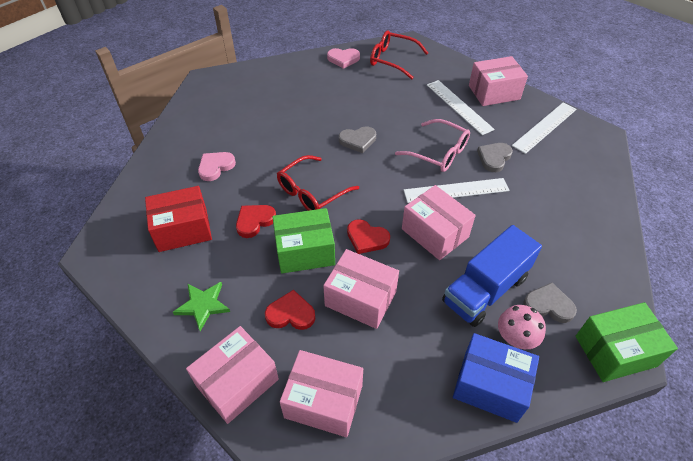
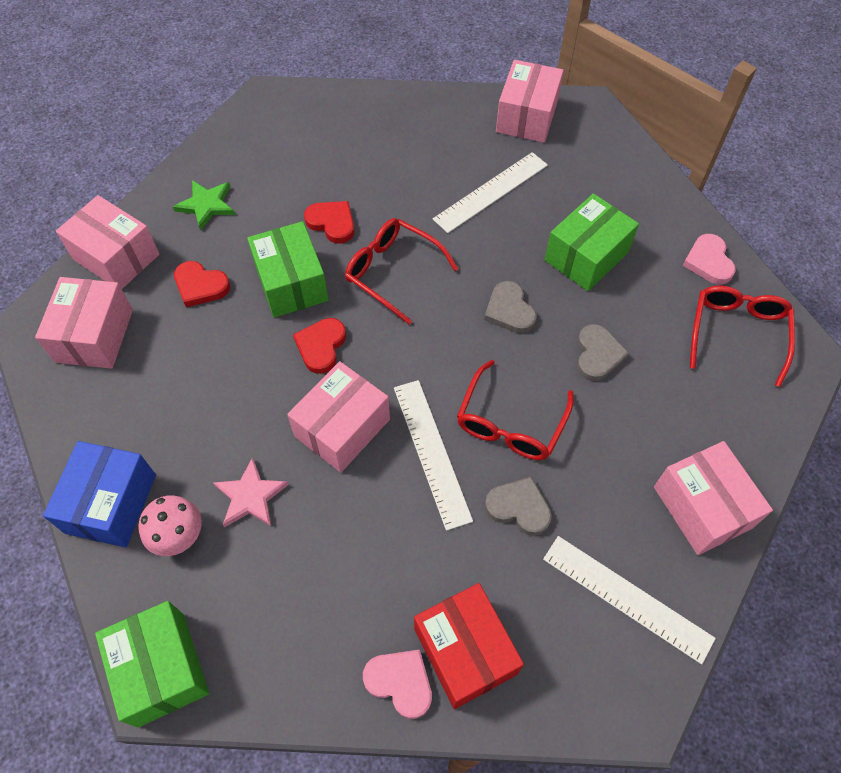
camera: 80 degrees right, 10 degrees up
red box [145,186,212,252] -> red box moved to [414,583,524,709]
pink heart [198,152,236,181] -> pink heart moved to [363,650,432,719]
red heart [265,290,315,330] -> red heart turned 120 degrees clockwise [174,261,230,307]
pink box [323,249,399,329] -> pink box moved to [496,60,564,143]
pink glasses [395,119,470,172] -> red glasses [457,360,574,460]
white ruler [427,80,495,135] -> white ruler moved to [433,152,548,233]
blue truck [442,225,542,327] -> pink star [213,457,289,527]
grey heart [523,282,577,323] -> grey heart moved to [577,324,629,381]
none -> green box [545,193,639,291]

